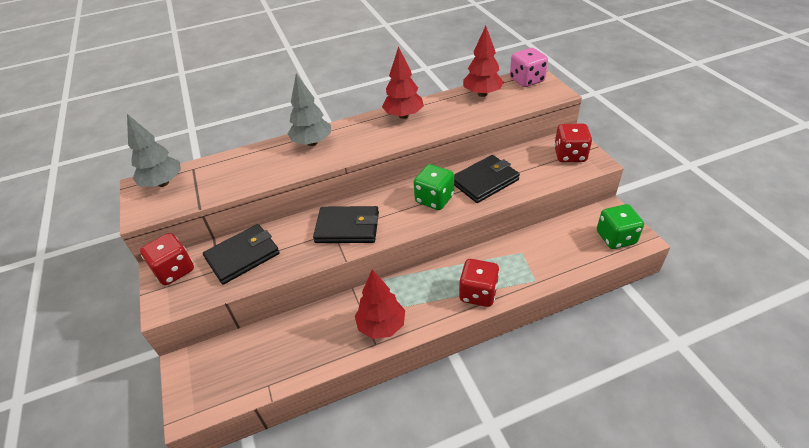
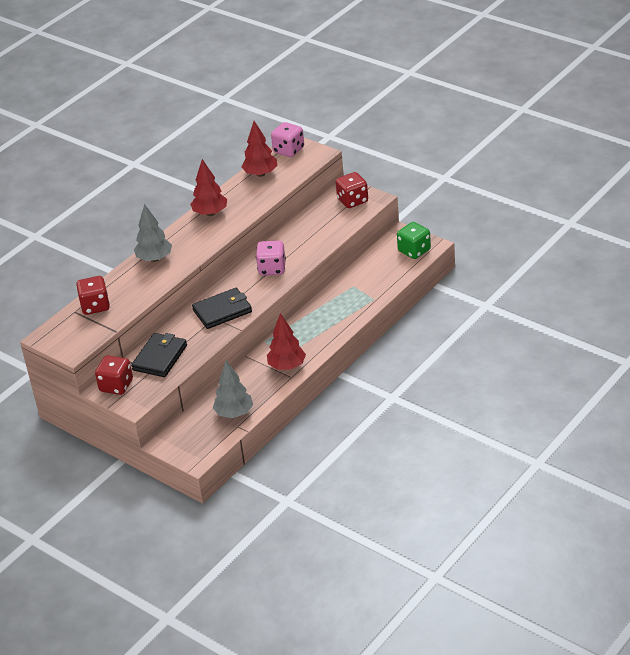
camera: 30 degrees left, 5 degrees down
grey tree [127,114,181,187] -> grey tree moved to [213,360,253,418]
green dice [414,164,454,210] -> pink dice [256,241,286,275]
black wallet [454,155,520,203] -> none
red dice [459,259,499,307] -> red dice moved to [76,276,110,315]

